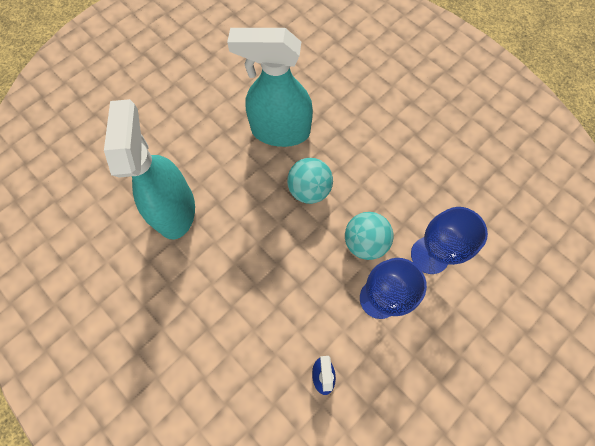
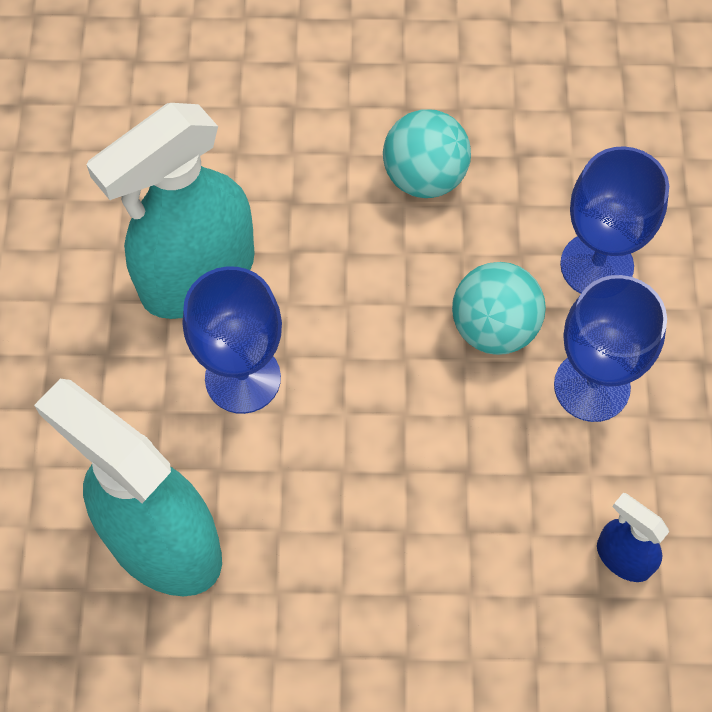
camera: 45 degrees left, 5 degrees down
turquoise ball [287,158,333,204] -> turquoise ball moved to [383,109,471,198]
none -> blue goblet [183,266,282,414]

